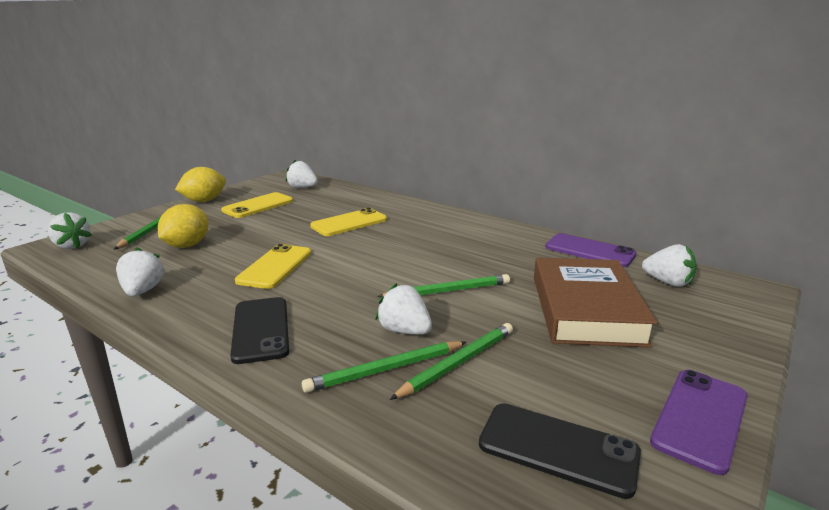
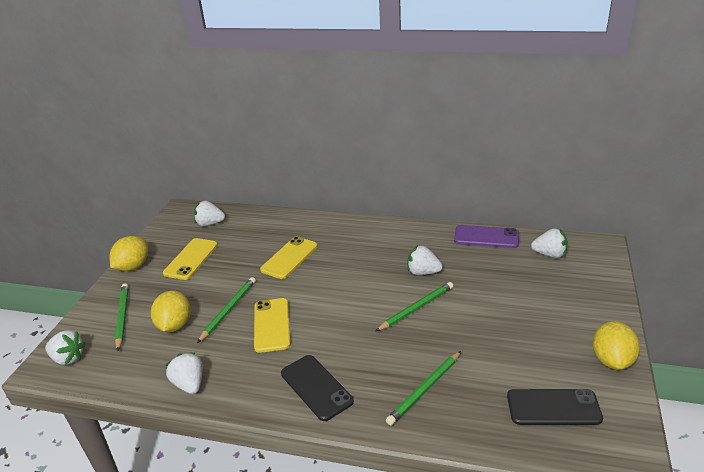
camera: 20 degrees left, 10 degrees up
white strawberry [375,283,432,335] -> white strawberry moved to [407,245,443,275]
green pencil [390,323,513,400] -> green pencil moved to [197,277,256,343]
brown book [534,257,658,348] -> none
purple phone [650,370,748,475] -> yellow lemon [593,321,640,370]

